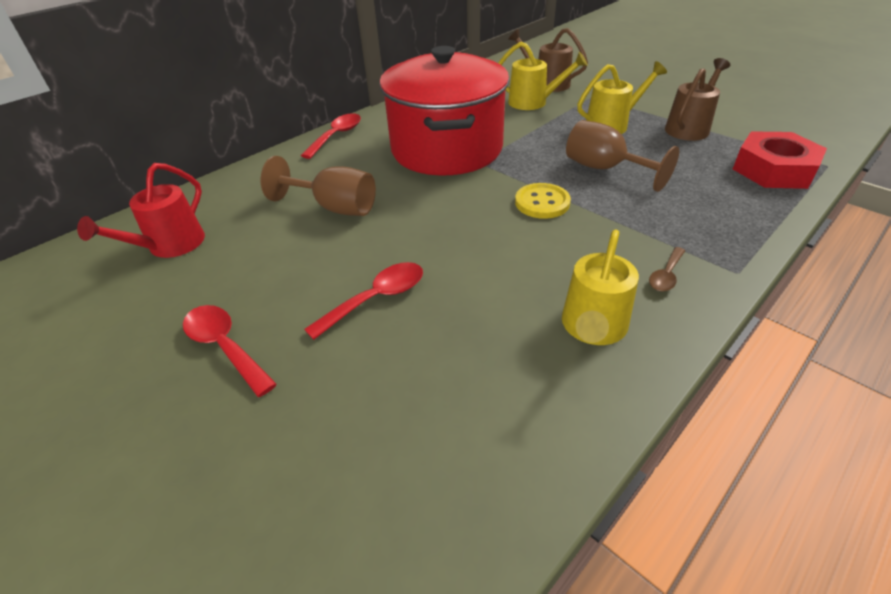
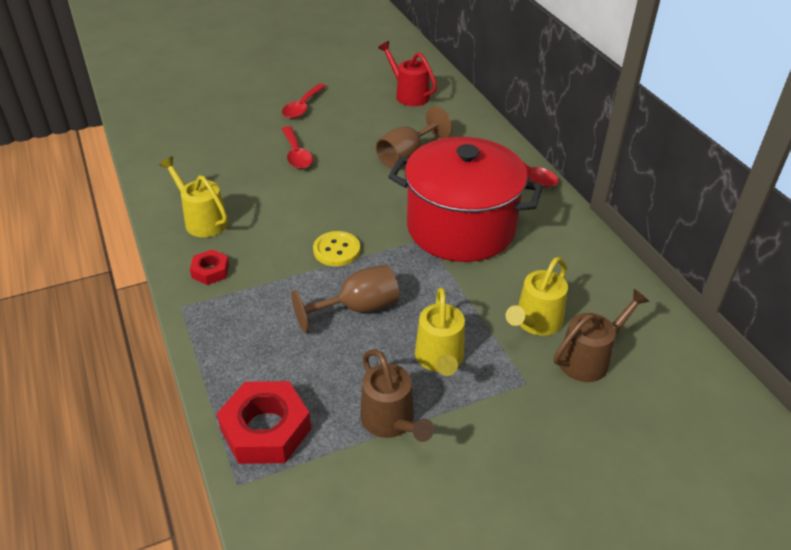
camera: 110 degrees right, 0 degrees up
red spoon [183,305,277,397] -> red spoon turned 135 degrees clockwise [282,83,326,119]
brown spoon [649,247,685,291] -> red nut [190,249,229,285]

